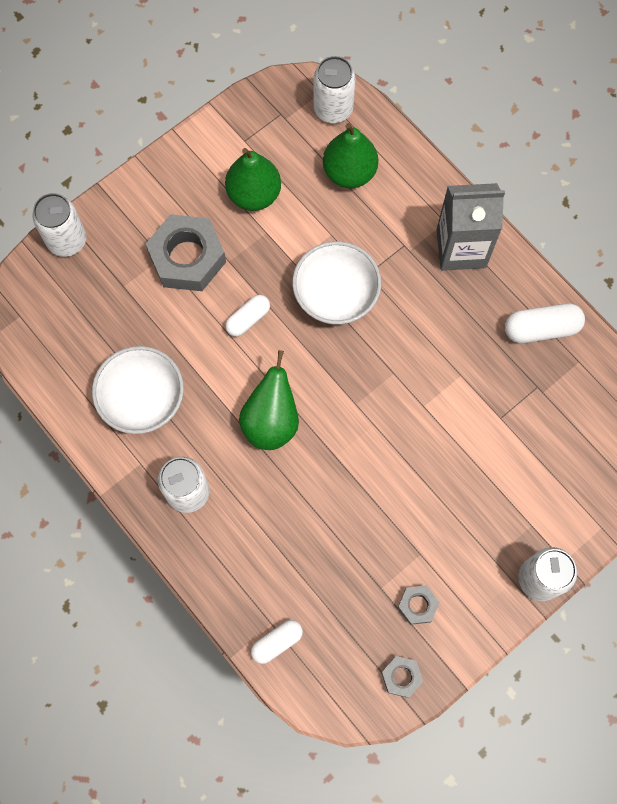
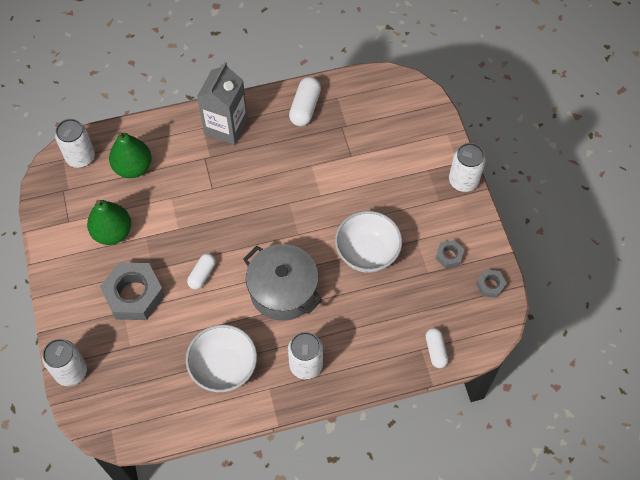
camera: 65 degrees left, 10 degrees down
white capsule [225,295,270,337] -> white capsule turned 45 degrees clockwise [187,253,216,289]
green pear [239,350,299,450] -> grey pot [243,244,322,321]
white bowl [292,241,381,325] -> white bowl moved to [335,211,402,273]

